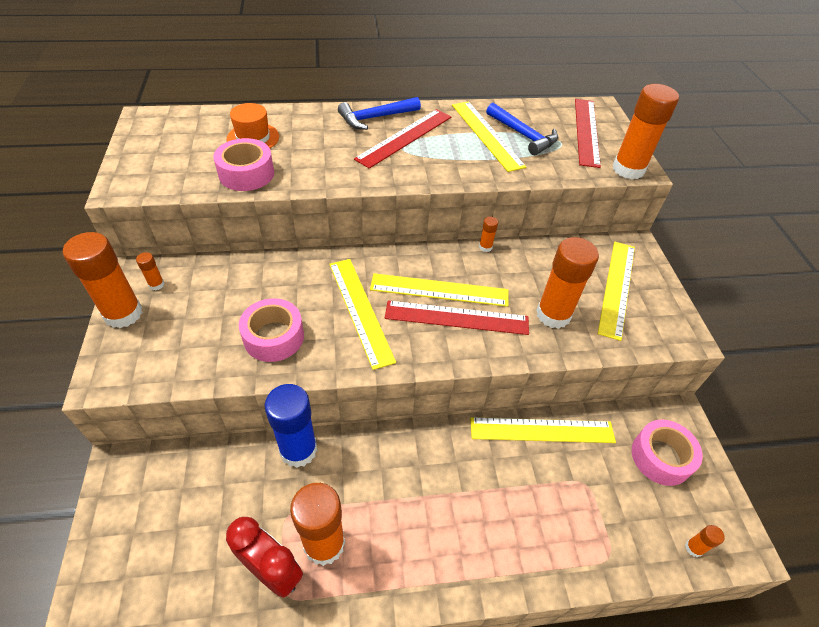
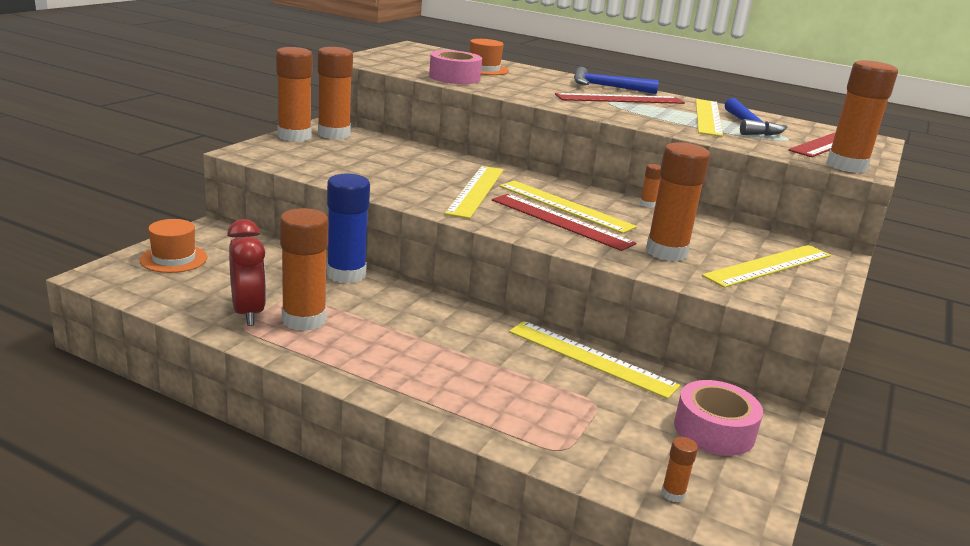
camera: 35 degrees right, 25 degrees down
orange glue stick [136,252,165,291] -> orange glue stick [318,47,353,139], size x2.33
pink tape [239,298,304,362] -> none
none -> orange hat [139,219,207,273]

